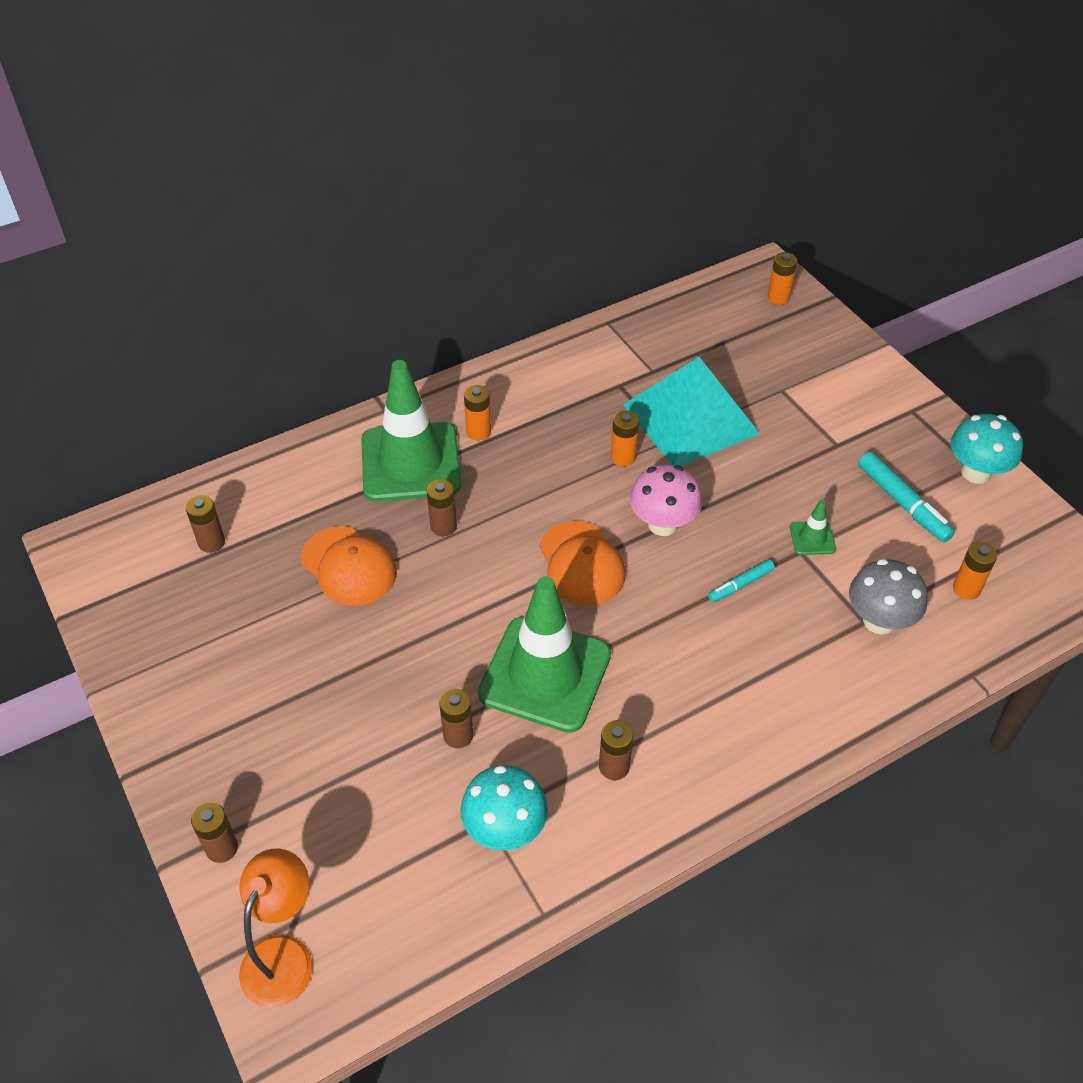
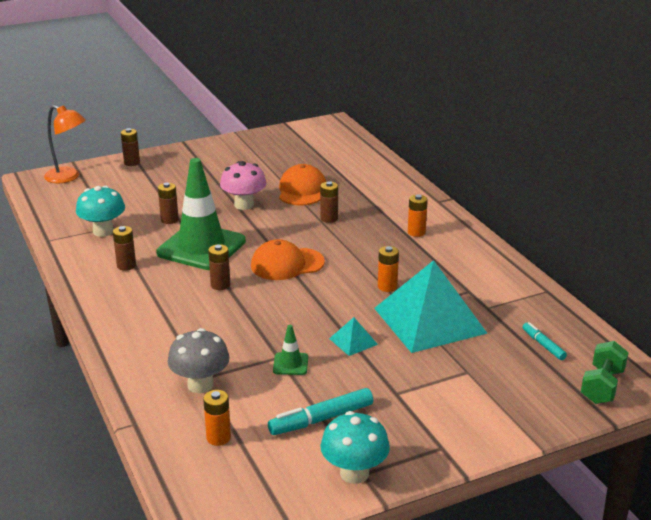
camera: 95 degrees right, 20 degrees down
brown battery [186,495,225,553] -> brown battery moved to [208,244,230,290]
orange cap [301,526,397,606] -> orange cap turned 135 degrees clockwise [279,164,326,205]
green traffic cone [361,360,461,502] -> none
pink mushroom [630,464,702,536] -> pink mushroom moved to [220,161,267,210]
turquoise marker [708,559,775,602] -> turquoise marker moved to [523,322,567,360]
orange battery [767,252,797,305] -> green dumbbell [581,341,629,404]
none -> turquoise pyramid [329,317,378,356]

